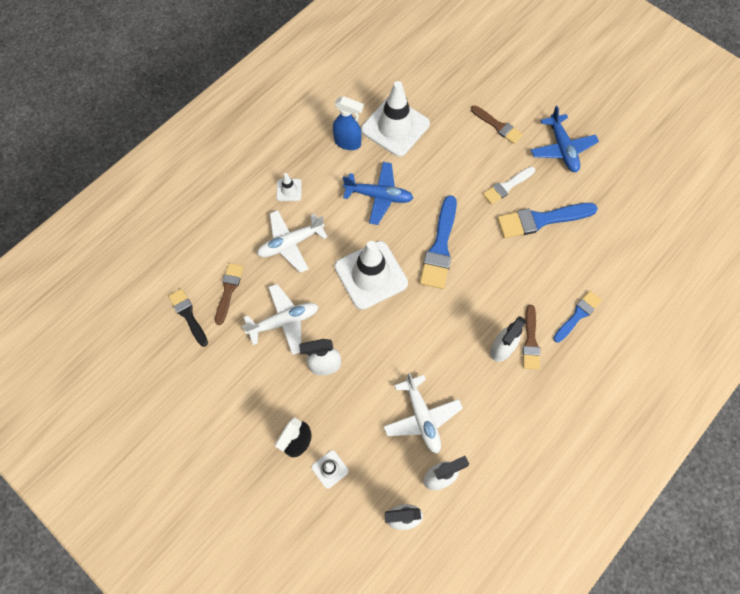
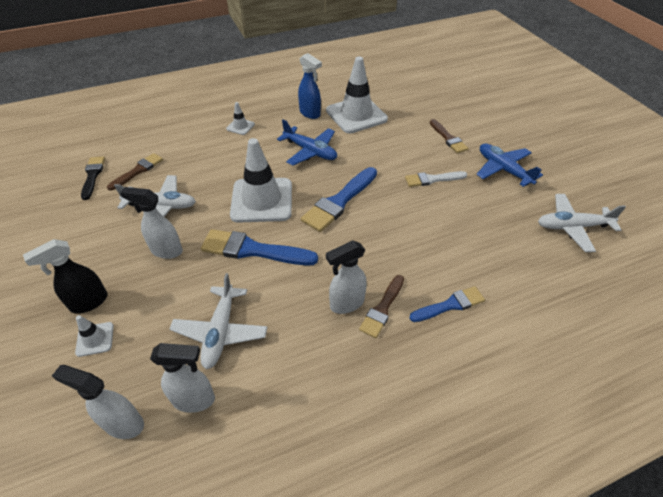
camera: 25 degrees right, 20 degrees down
white plane [257,210,328,273] -> white plane moved to [538,194,626,252]
blue brush [497,203,598,238] -> blue brush moved to [201,229,318,265]
blue plane [531,106,599,172] -> blue plane turned 135 degrees clockwise [476,144,543,187]

